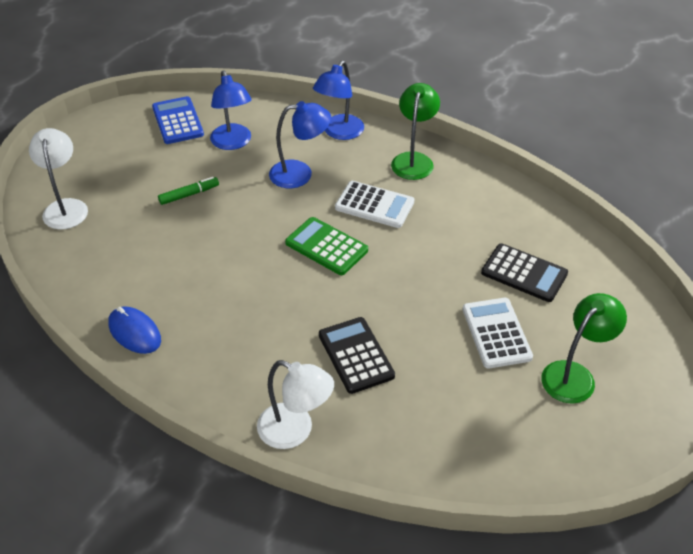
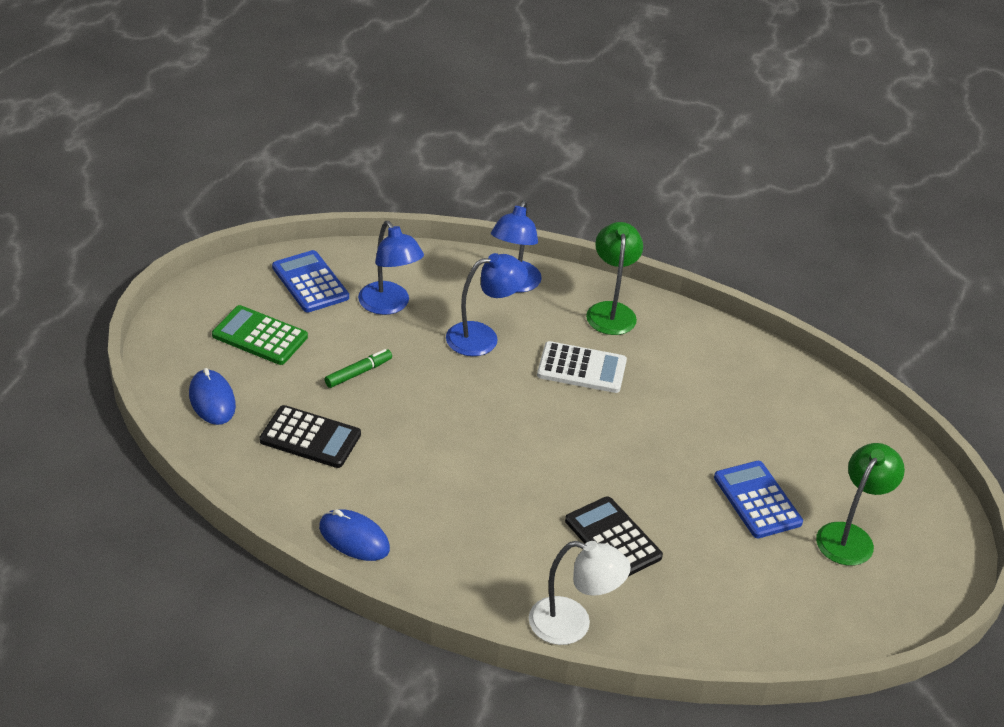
camera: 15 degrees left, 5 degrees down
white lamp [29,128,88,230] -> blue mouse [189,368,236,425]
green calculator [285,217,368,275] -> green calculator moved to [212,305,308,365]
white calculator [463,298,533,369] -> blue calculator [714,461,803,538]
black calculator [481,243,568,302] -> black calculator moved to [260,405,361,468]

